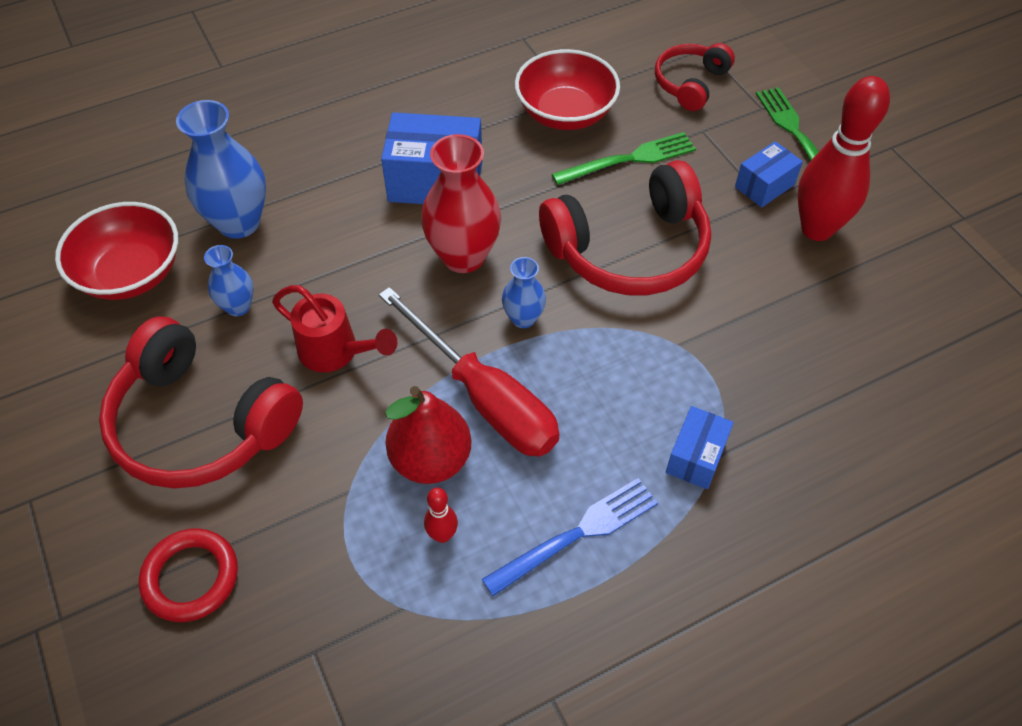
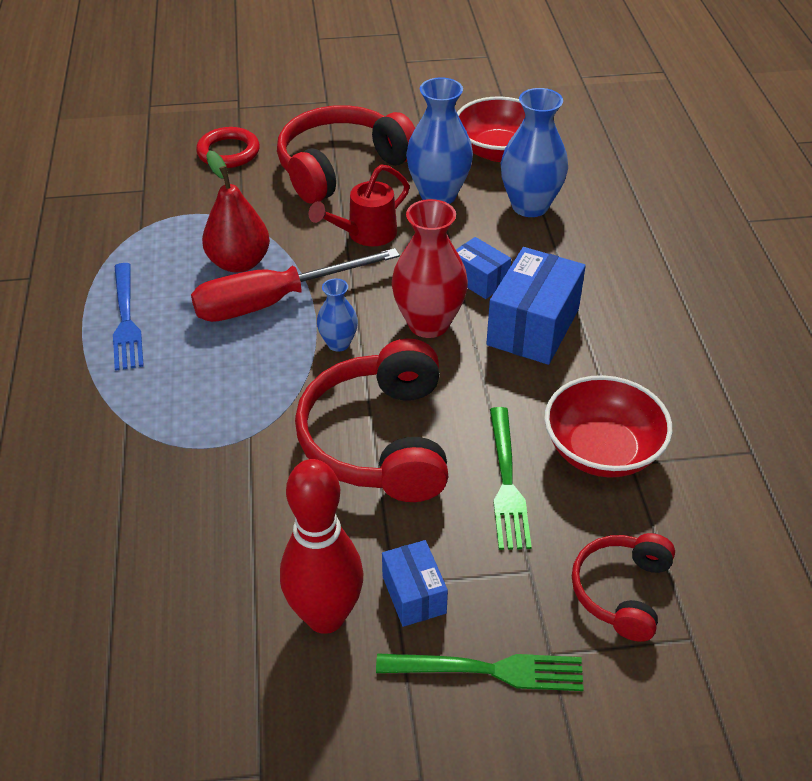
camera: 110 degrees right, 10 degrees down
blue vase [204,245,254,316] -> blue vase [406,77,473,204], size x1.85
red bowling pin [424,488,458,543] -> none
red headphones [655,43,735,111] -> red headphones turned 120 degrees counterclockwise [572,533,675,642]
blue box [666,406,734,489] -> blue box moved to [456,237,511,299]

